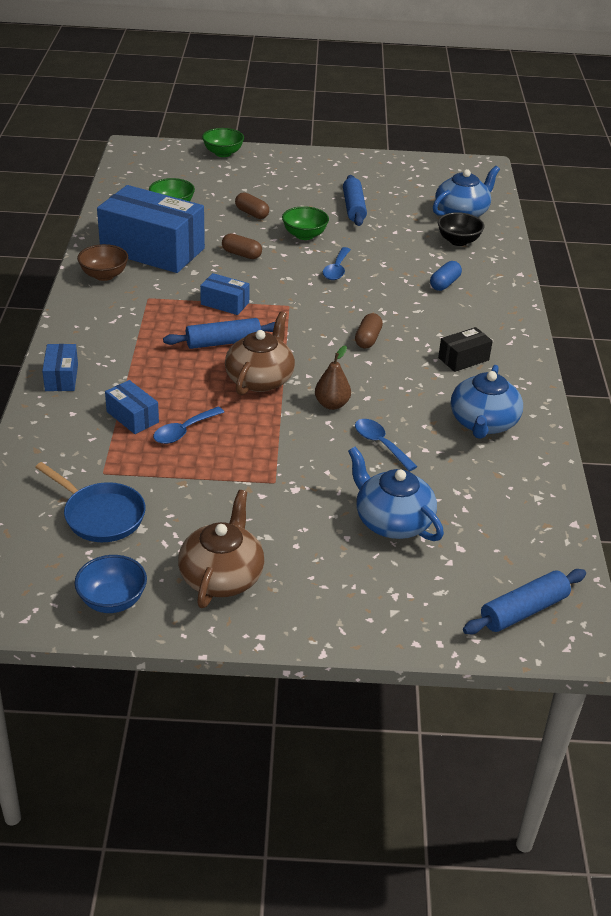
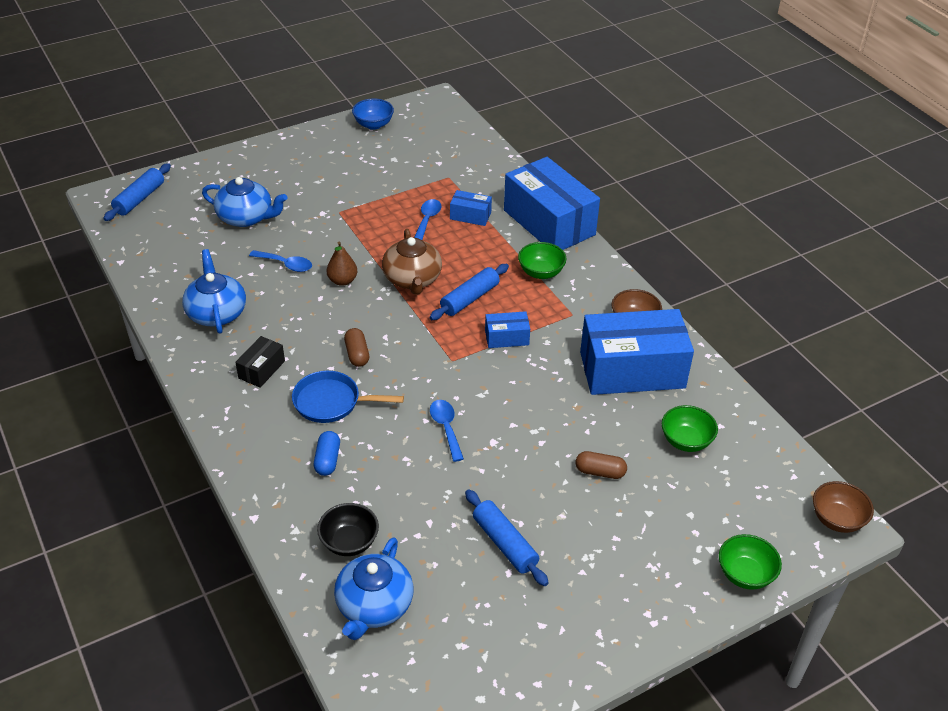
camera: 150 degrees right, 5 degrees up
blue pan [35,462,146,542] -> blue pan moved to [292,371,404,423]
blue box [42,344,78,391] -> blue box [504,157,600,250], size x2.27
brown teapot [178,490,264,608] -> none
brown capsule [222,233,262,259] -> none
green bowl [282,206,329,240] -> green bowl moved to [518,242,566,279]
none -> brown bowl [813,481,874,533]

